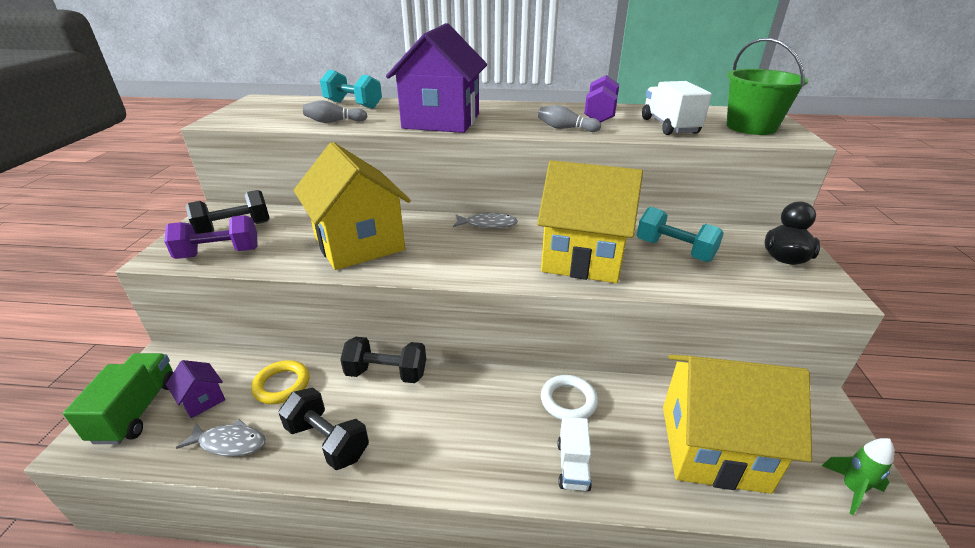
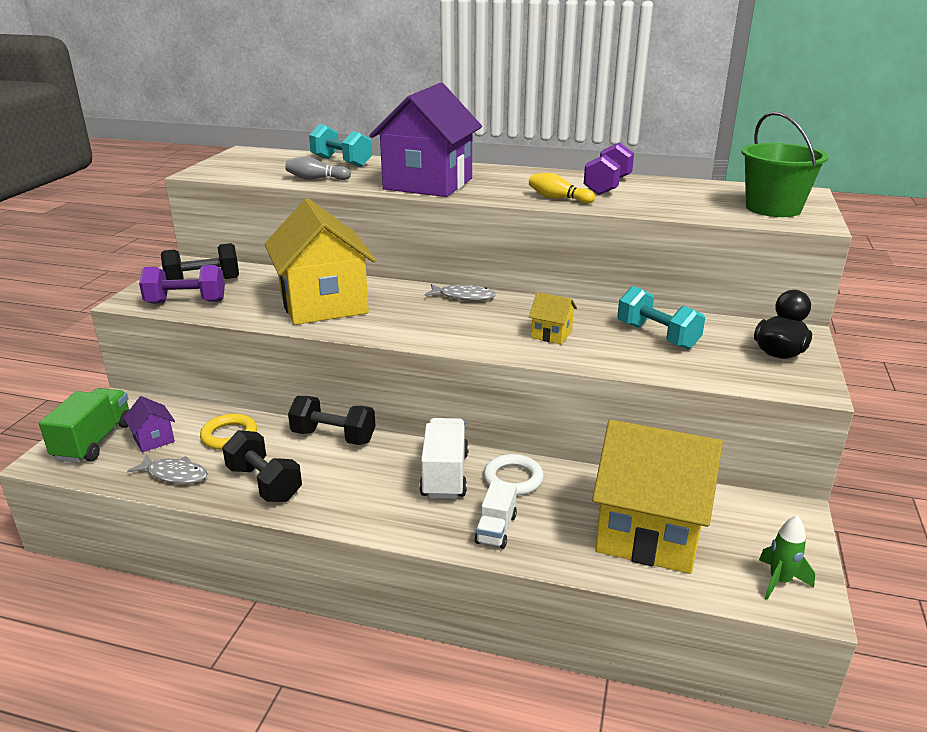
camera: 10 degrees right, 5 degrees down
yellow house [537,160,643,283] -> yellow house [529,292,577,344], size x0.41
grey bowling pin [538,105,601,132] -> yellow bowling pin [529,173,595,204]
white truck [642,81,712,135] -> white truck moved to [419,418,469,499]

